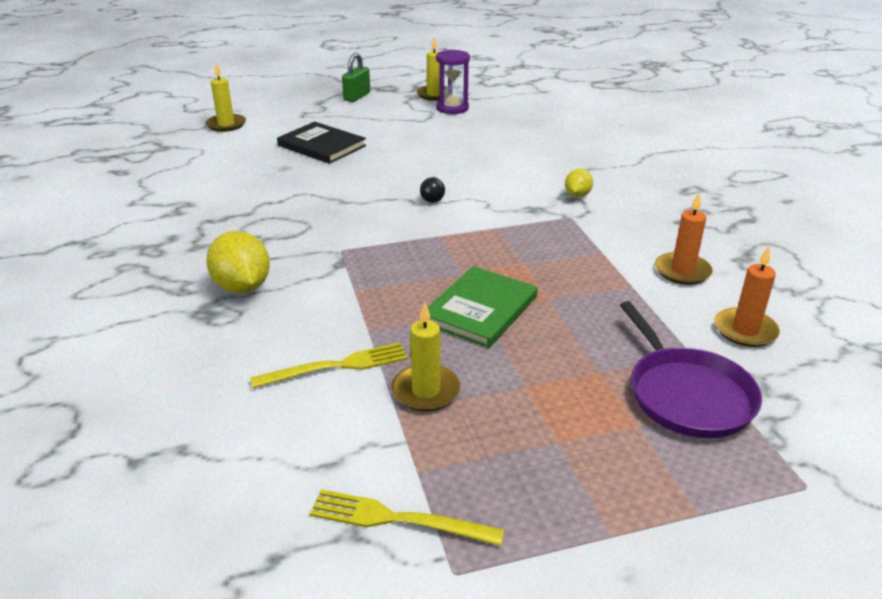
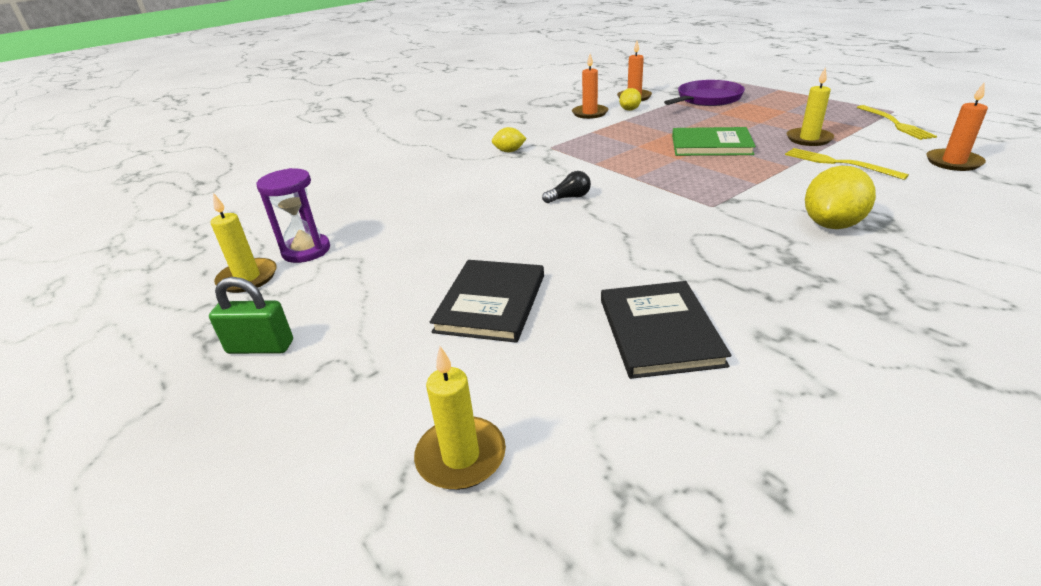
camera: 110 degrees left, 0 degrees up
none -> black book [601,281,731,379]
none -> yellow lemon [619,88,641,111]
none -> orange candle [926,83,988,171]

